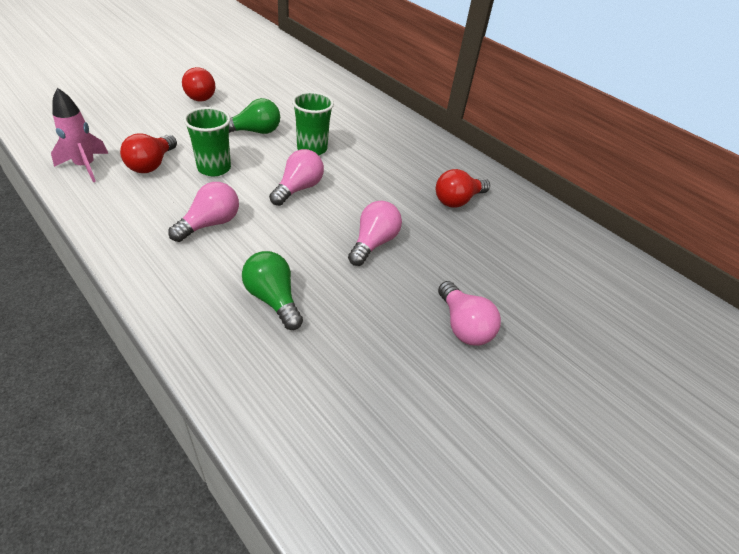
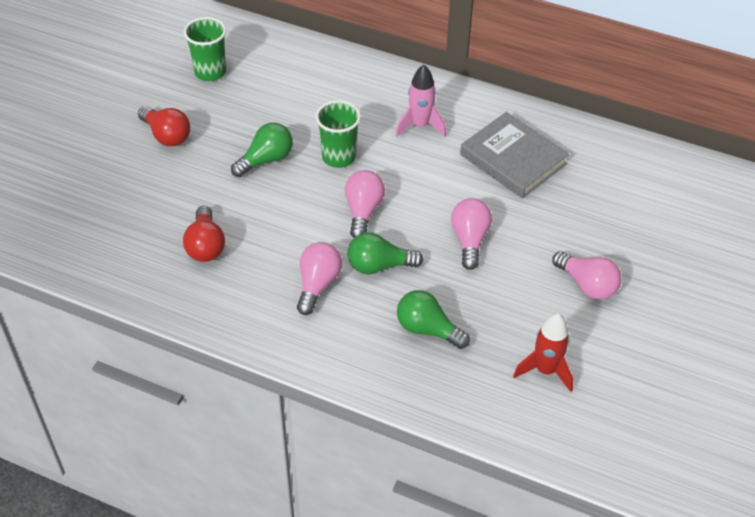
camera: 20 degrees left, 5 degrees up
pink rocket [51,88,109,182] -> pink rocket moved to [396,65,446,136]
green cup [183,107,231,176] -> green cup moved to [184,17,226,81]
red light bulb [436,169,490,208] -> grey book [460,112,569,198]
none -> green light bulb [348,232,424,274]
none -> red rocket [513,313,573,392]

